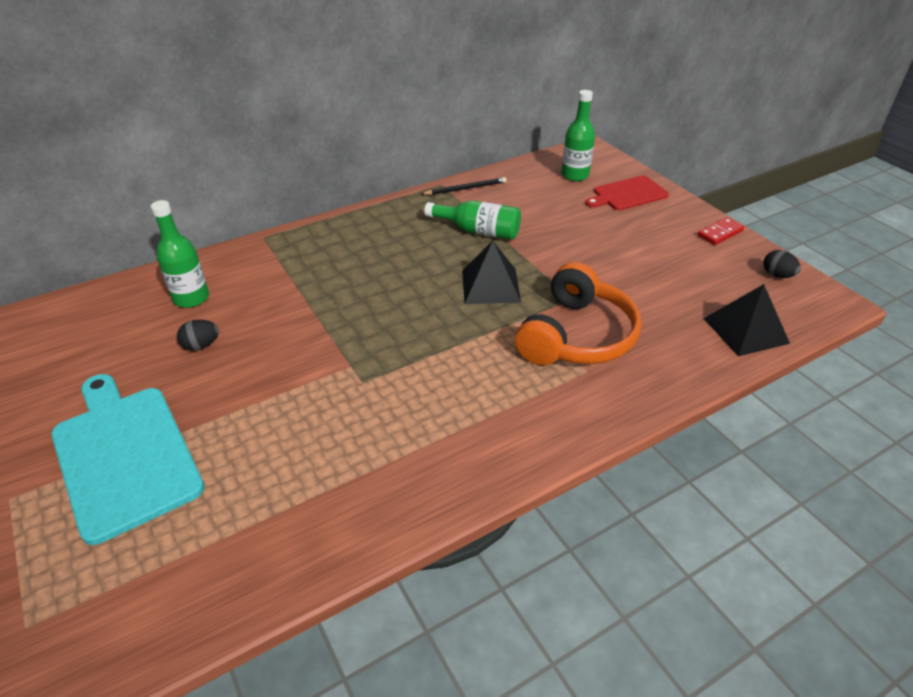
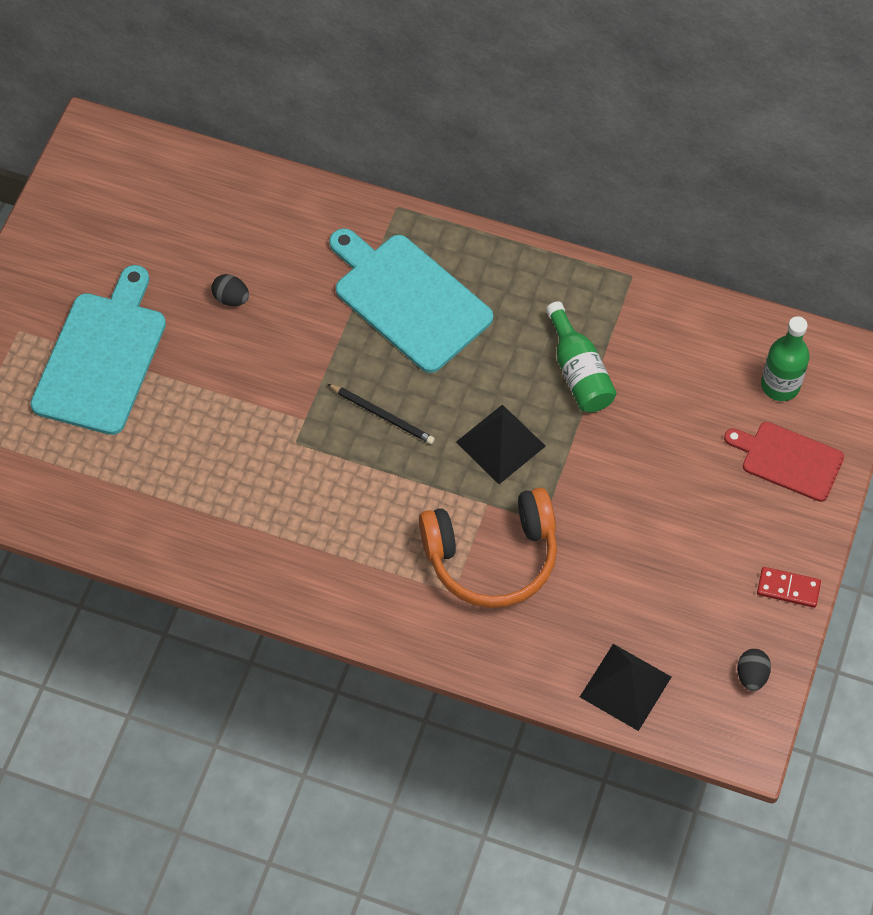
camera: 50 degrees right, 20 degrees up
green bottle [151,200,209,308] -> none
black pencil [422,177,507,195] -> black pencil moved to [328,384,435,444]
none -> turquoise cutting board [329,228,493,373]

